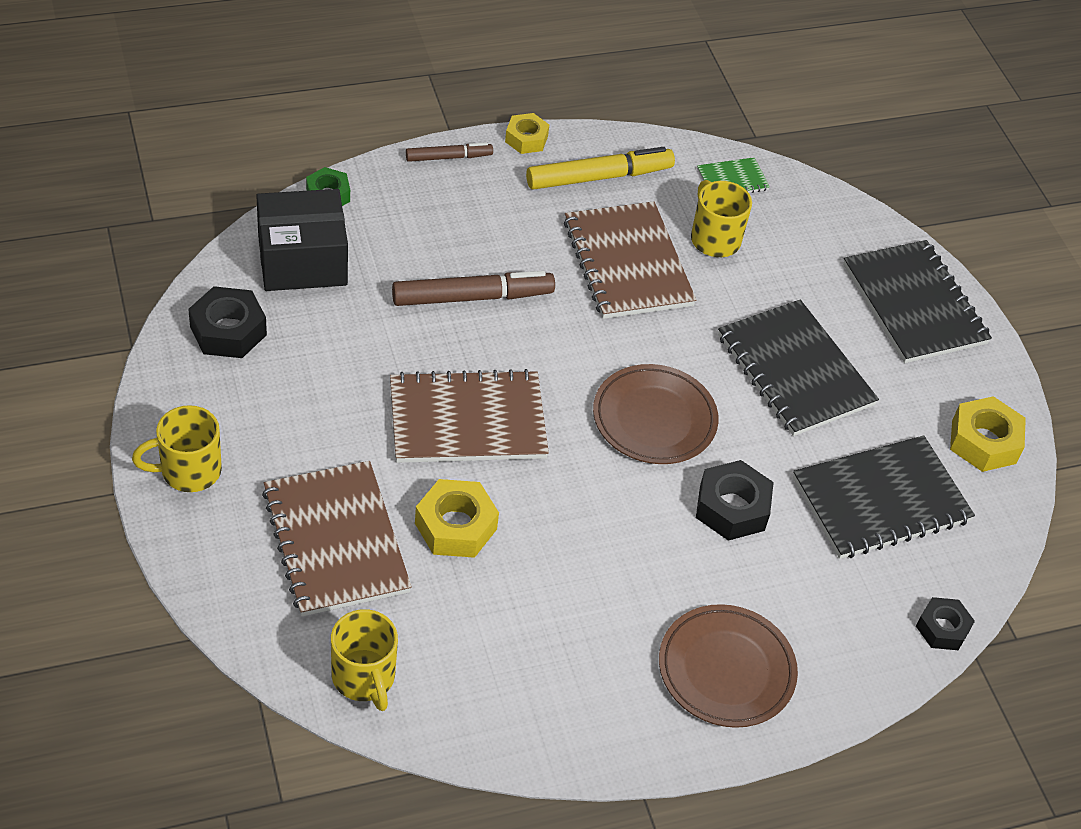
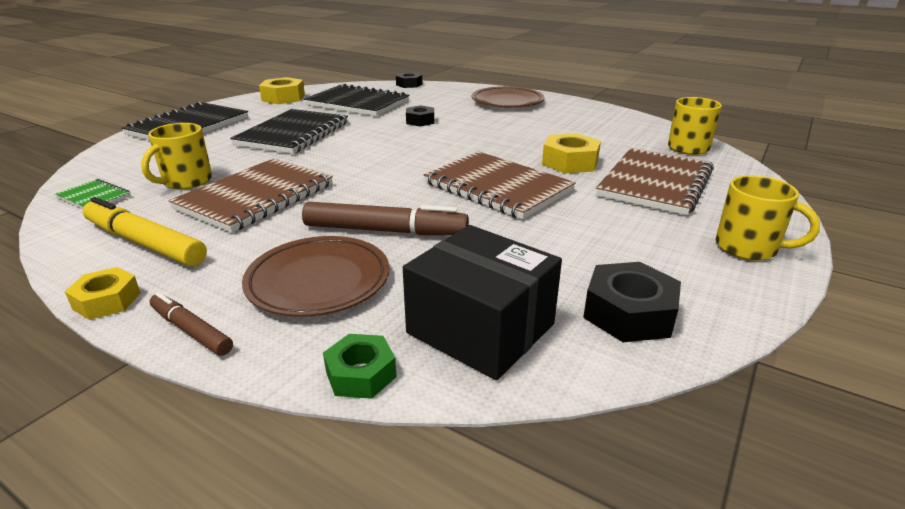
camera: 125 degrees left, 20 degrees down
brown marker [392,271,555,306] -> brown marker turned 150 degrees clockwise [302,202,469,235]
brown plate [593,364,719,464] -> brown plate moved to [242,236,390,317]
black nut [696,460,774,541] -> black nut [406,105,434,126], size x0.65

